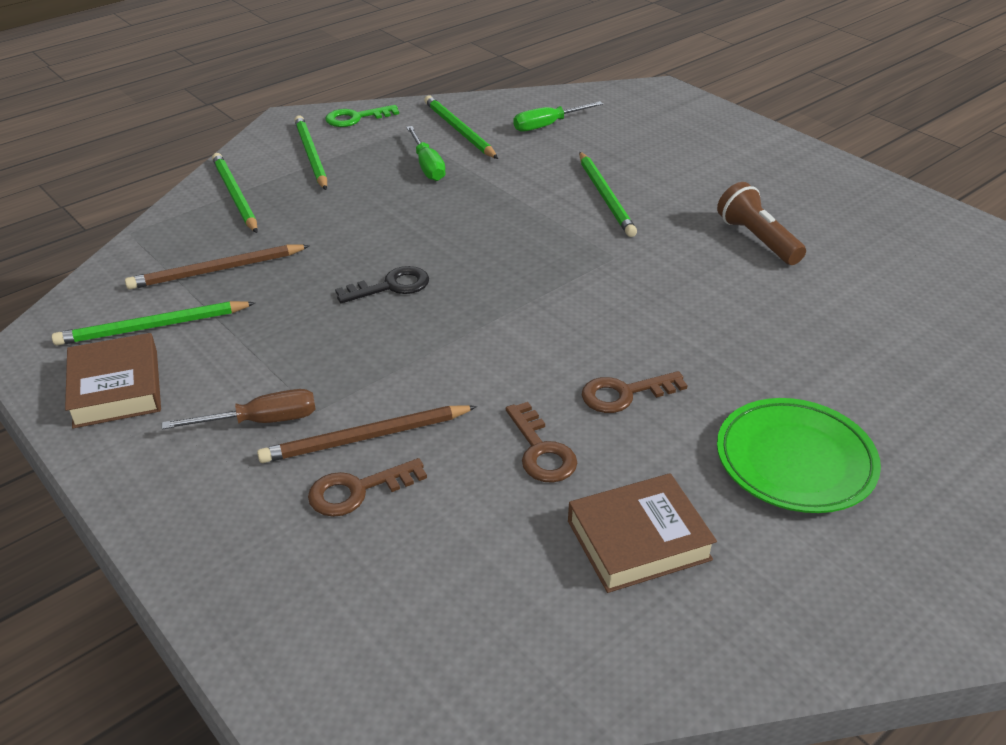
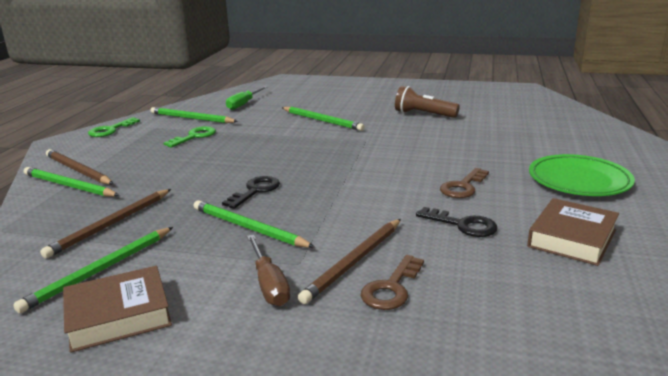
camera: 35 degrees left, 15 degrees down
brown book [65,333,161,428] -> brown book turned 60 degrees counterclockwise [63,266,172,353]
brown screwdriver [162,389,316,429] -> brown screwdriver turned 120 degrees clockwise [247,235,290,306]
green pencil [294,115,327,190] -> green pencil moved to [194,200,315,248]
green screwdriver [406,126,446,181] -> green key [164,126,216,148]
brown key [506,402,577,483] -> black key [416,207,498,237]
none -> brown pencil [46,149,113,185]

